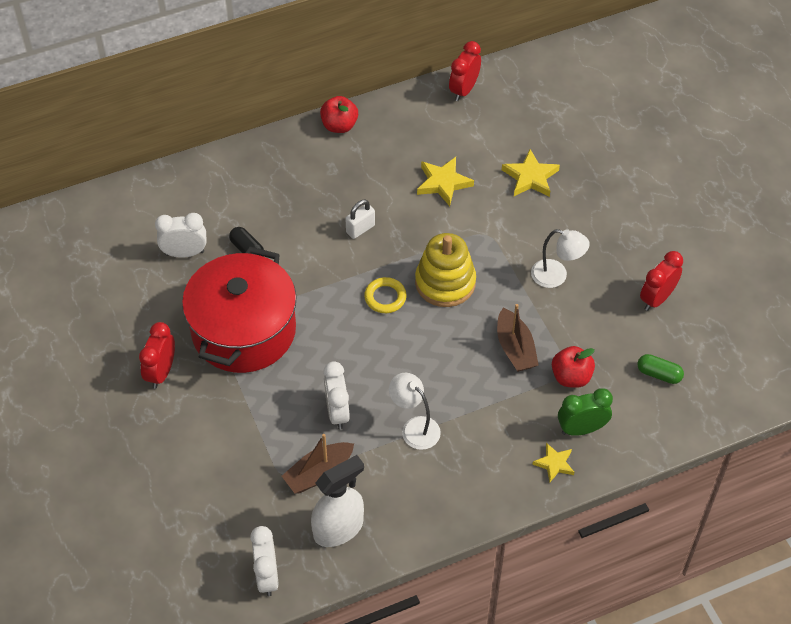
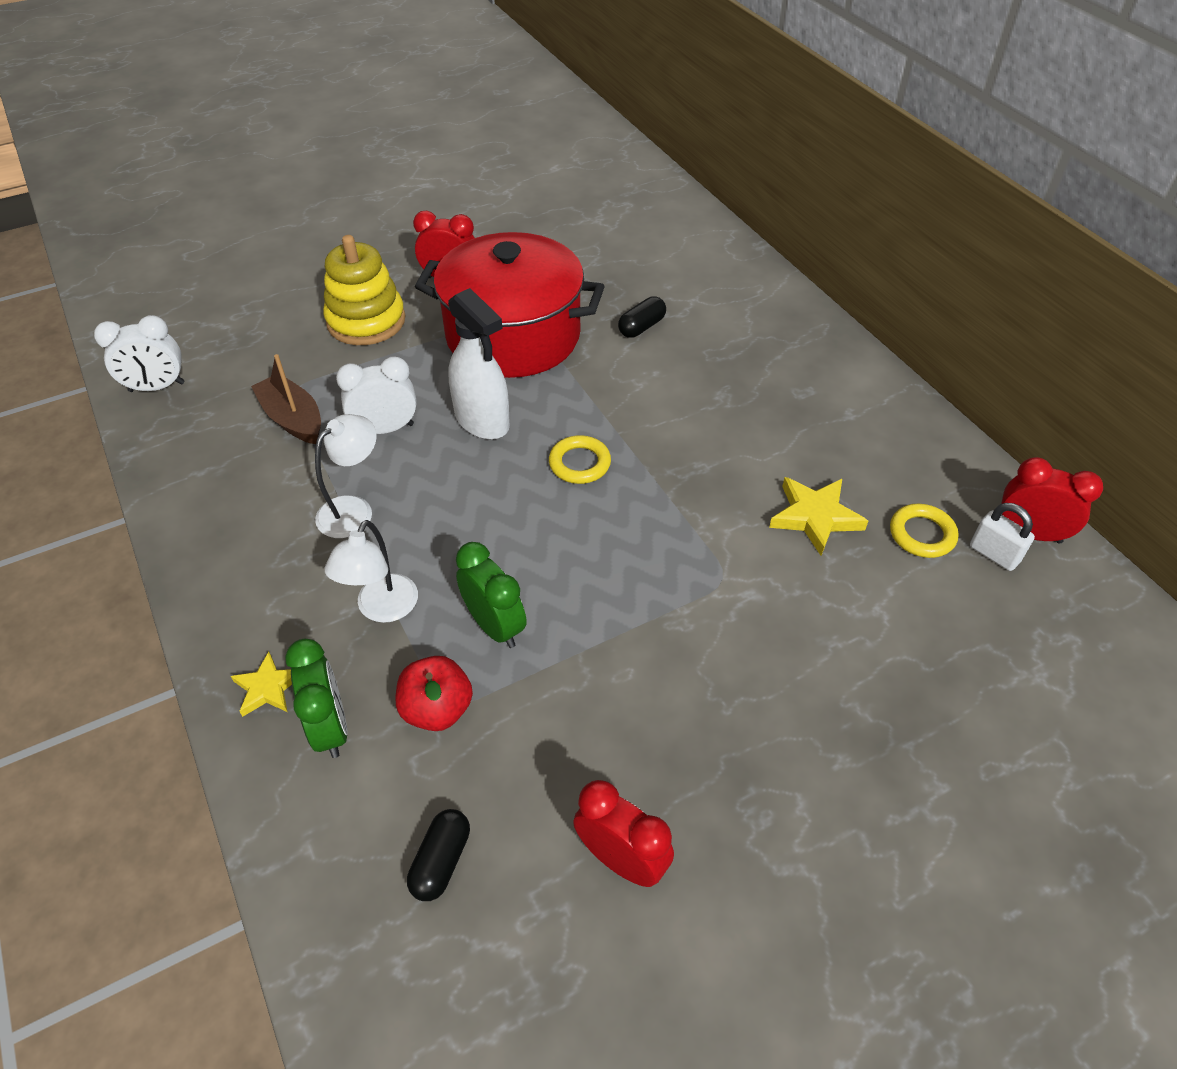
camera: 85 degrees right, 5 degrees down
white clock [155,213,206,258] -> none
white spray bottle [311,455,364,547] -> white spray bottle moved to [448,288,510,440]
red apple [320,96,358,133] -> none
white padlock [345,200,375,239] -> white padlock moved to [970,503,1035,571]
yellow stacking toy [415,233,476,307] -> yellow stacking toy moved to [323,235,405,345]
brown boat [497,304,539,372] -> green clock [456,542,527,648]
yellow star [502,149,560,197] -> none
white lamp [531,229,590,288] -> white lamp moved to [324,520,418,623]
green capsule [637,354,684,384] -> black capsule [407,809,470,901]
none -> yellow ring [890,504,959,558]

